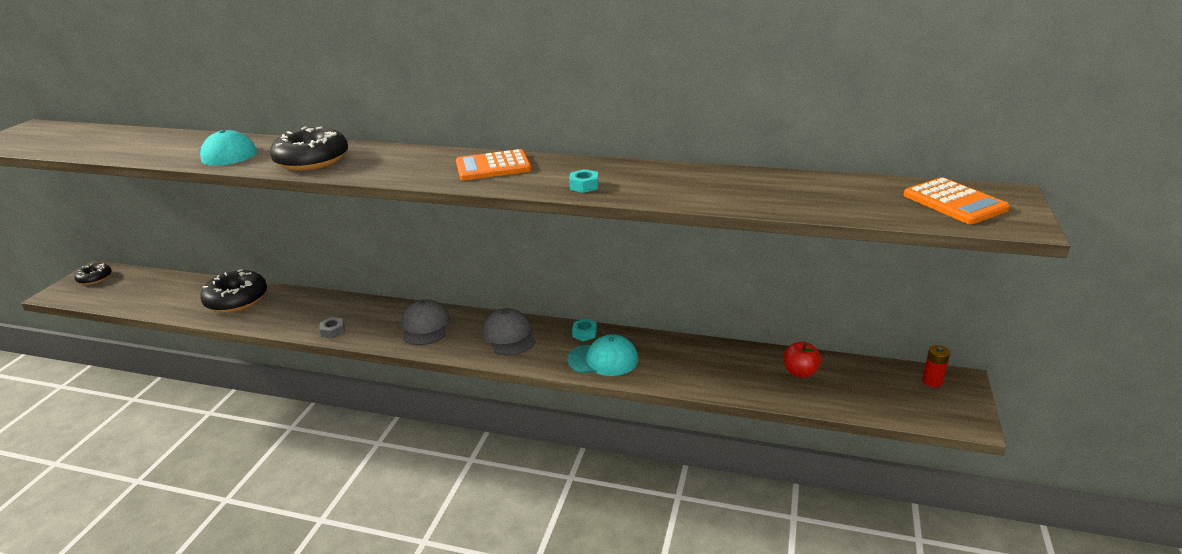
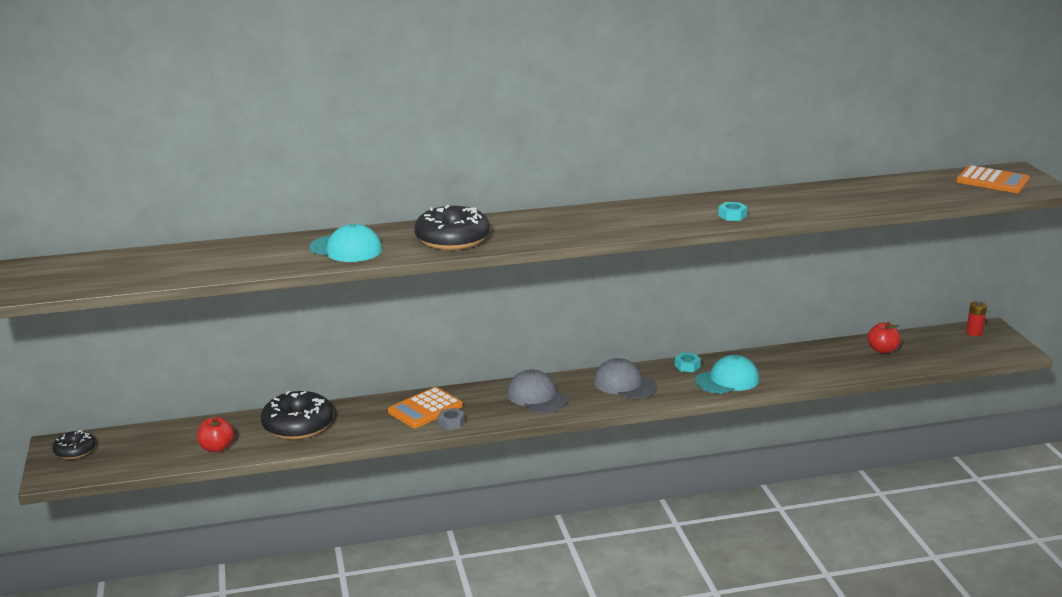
camera: 30 degrees left, 5 degrees down
orange calculator [456,149,531,180] -> orange calculator moved to [388,387,463,428]
none -> red apple [197,417,234,452]

